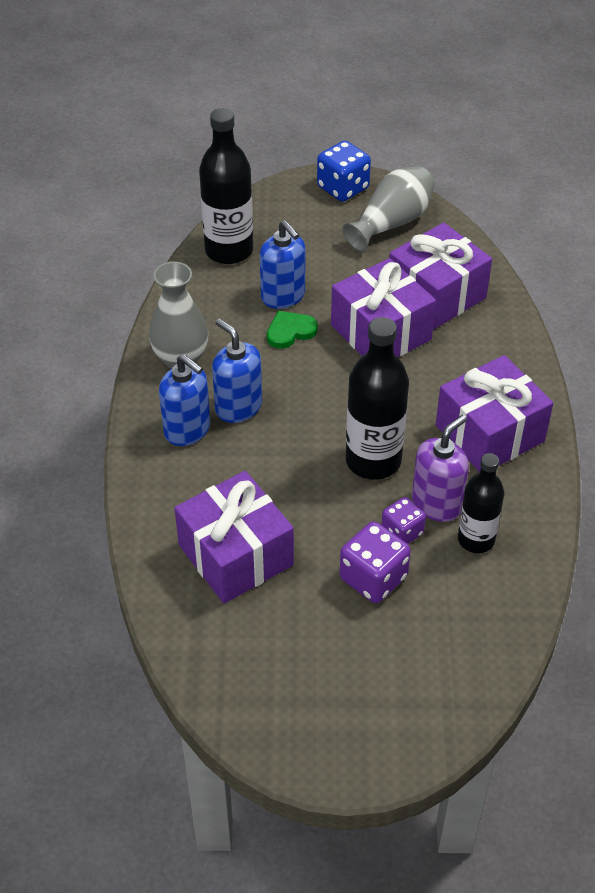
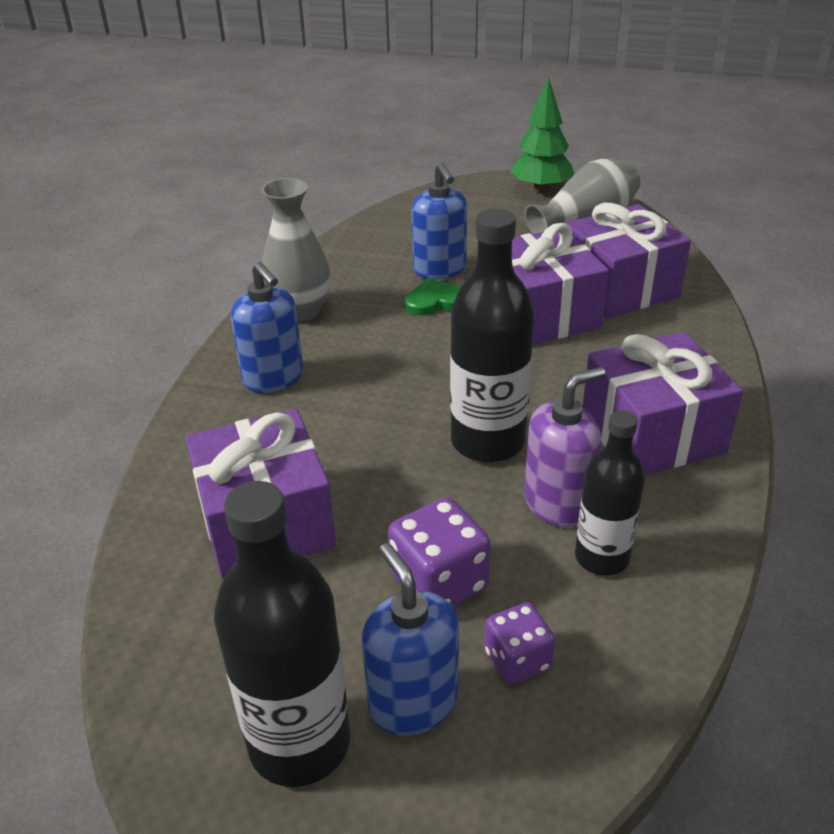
camera: 15 degrees right, 10 degrees down
black bottle [199,108,253,264] -> black bottle moved to [214,481,350,787]
blue soap dispenser [212,319,262,423] -> blue soap dispenser moved to [362,543,459,736]
blue dice [317,141,371,202] -> green tree [510,77,574,193]
purple dice [381,497,426,544] -> purple dice moved to [484,602,555,685]

